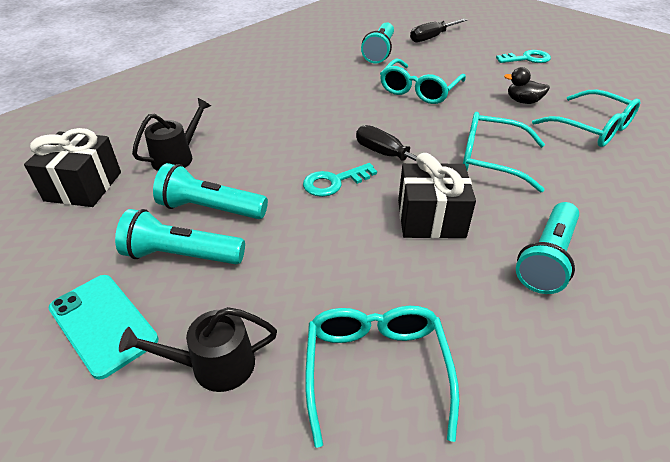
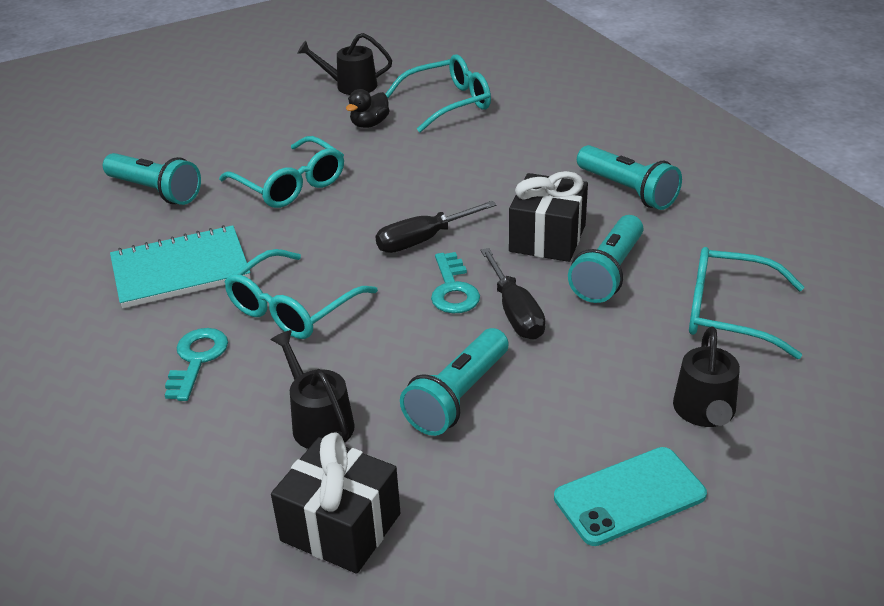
camera: 70 degrees left, 5 degrees down
turquoise flashlight [115,209,245,264] -> turquoise flashlight moved to [568,215,643,303]
black screwdriver [410,18,467,42] -> black screwdriver moved to [481,248,545,340]
turquoise glasses [463,112,545,193] -> turquoise glasses moved to [225,249,378,339]
turquoise key [496,50,551,63] -> turquoise key moved to [165,328,228,401]
none -> turquoise notebook [110,225,251,308]
none -> black watering can [297,33,392,95]

